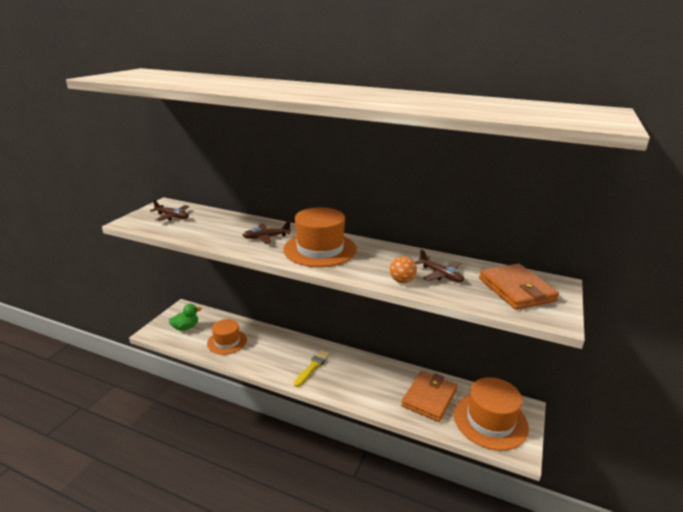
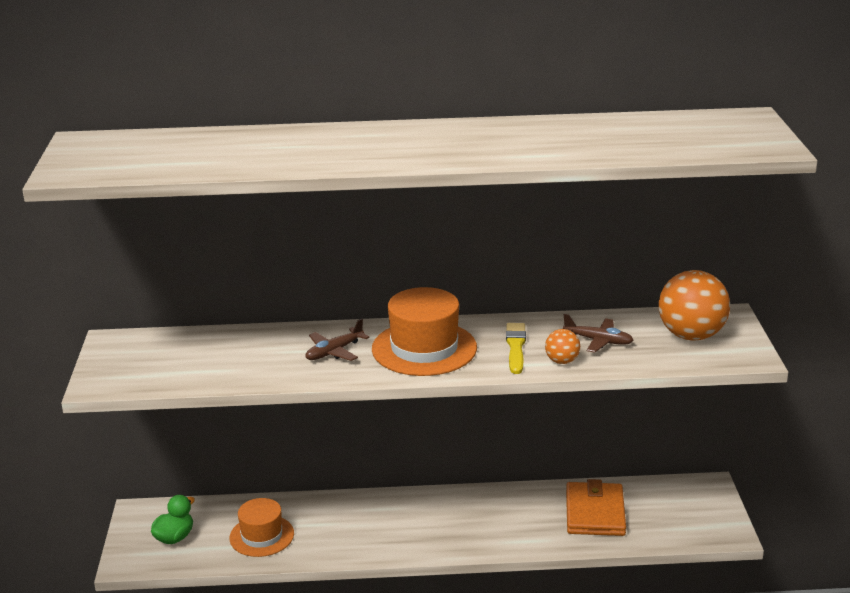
camera: 25 degrees left, 0 degrees up
brown plane [150,199,189,221] -> none
yellow brush [294,350,330,387] -> yellow brush moved to [506,323,526,374]
orange hat [454,377,529,451] -> none
orange wallet [479,264,559,310] -> orange ball [659,270,730,341]

